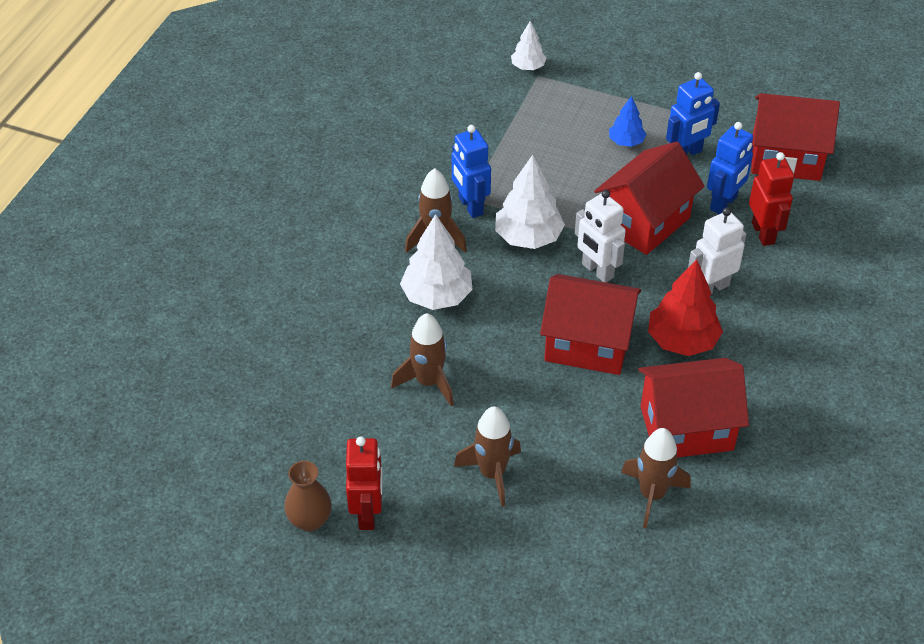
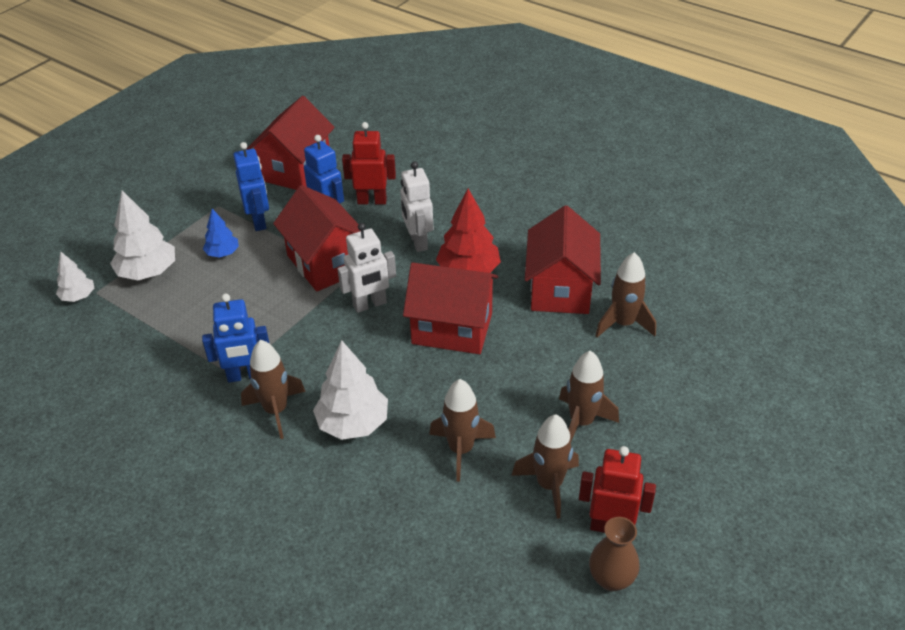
camera: 75 degrees left, 5 degrees down
white tree [495,155,565,249] -> white tree moved to [110,190,175,280]
red house [540,274,641,375] -> red house turned 75 degrees clockwise [403,262,498,354]
none -> brown rocket [511,414,579,519]

